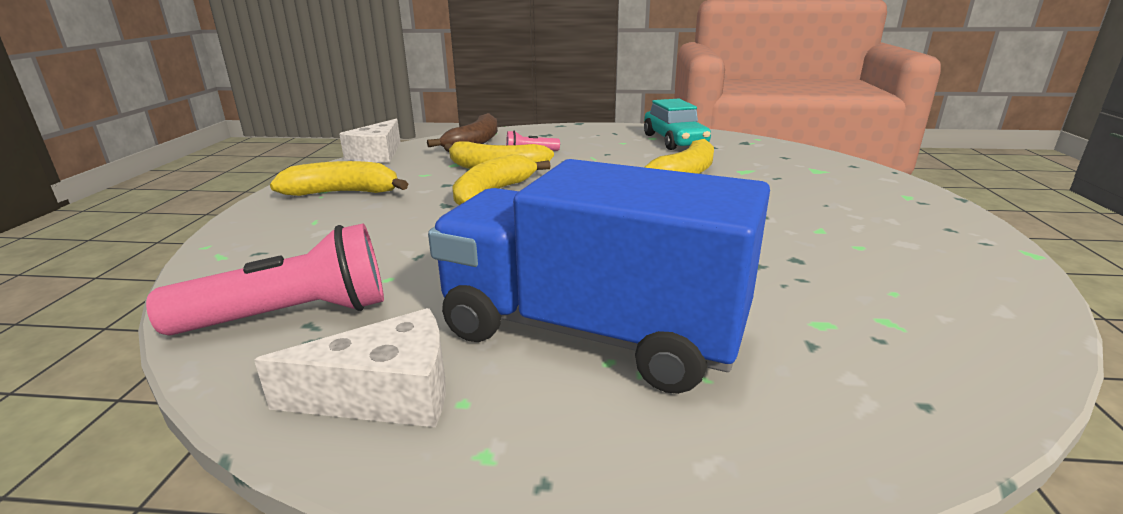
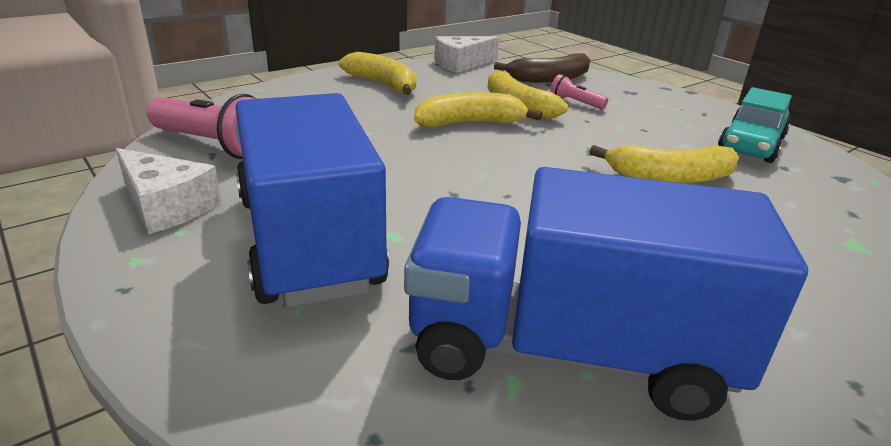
camera: 45 degrees right, 5 degrees up
none -> blue truck [404,167,808,421]

